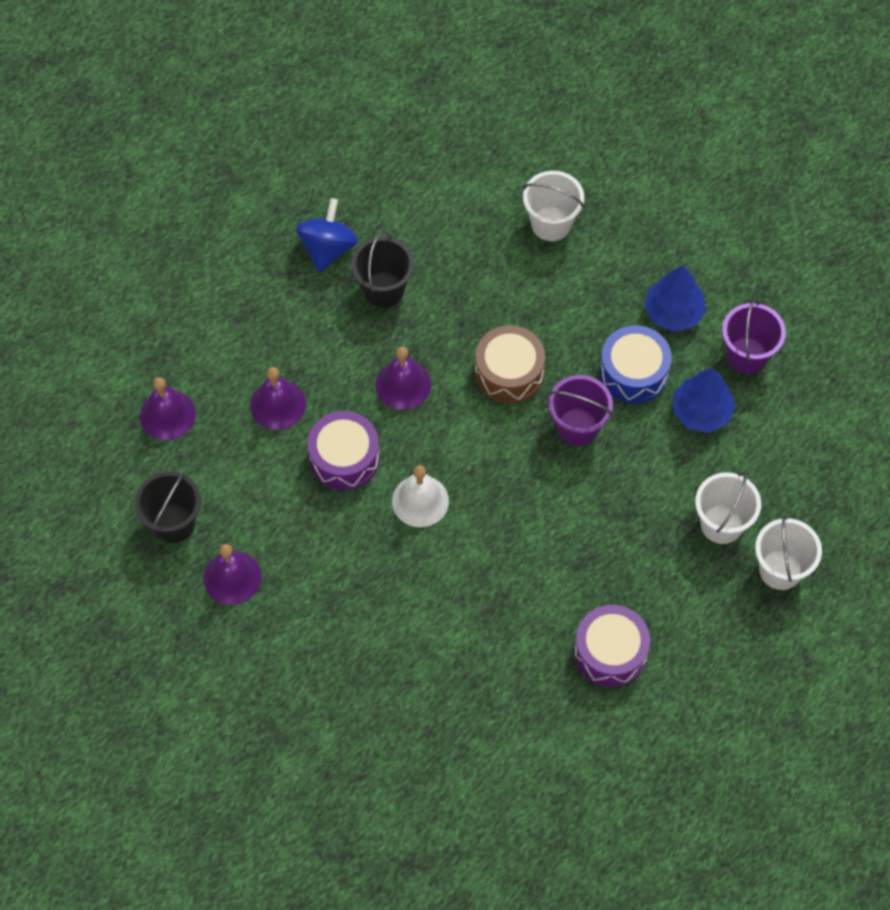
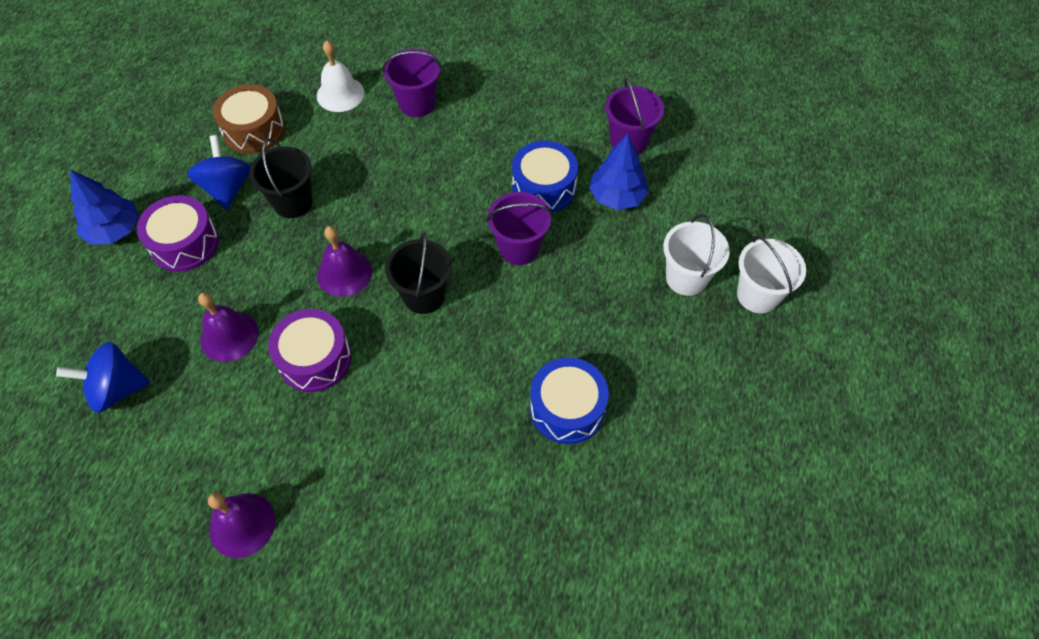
camera: 25 degrees left, 5 degrees down
black bucket [135,471,201,543] -> black bucket moved to [385,233,452,314]
purple bell [140,377,196,440] -> blue spinning top [56,342,151,413]
white bell [392,465,449,527] -> white bell moved to [317,40,364,112]
brown drum [475,325,545,403] -> brown drum moved to [213,84,285,154]
white bucket [523,171,584,241] -> purple bucket [382,49,442,117]
purple drum [574,605,650,687] -> purple drum moved to [137,195,219,272]
blue tree [644,265,706,332] -> blue tree moved to [70,170,139,245]
none -> blue drum [530,357,609,444]

